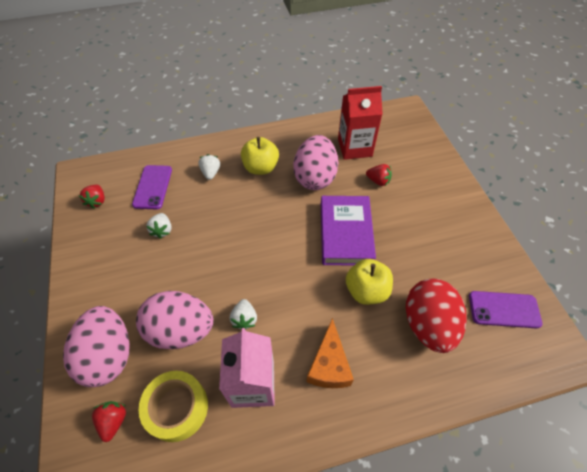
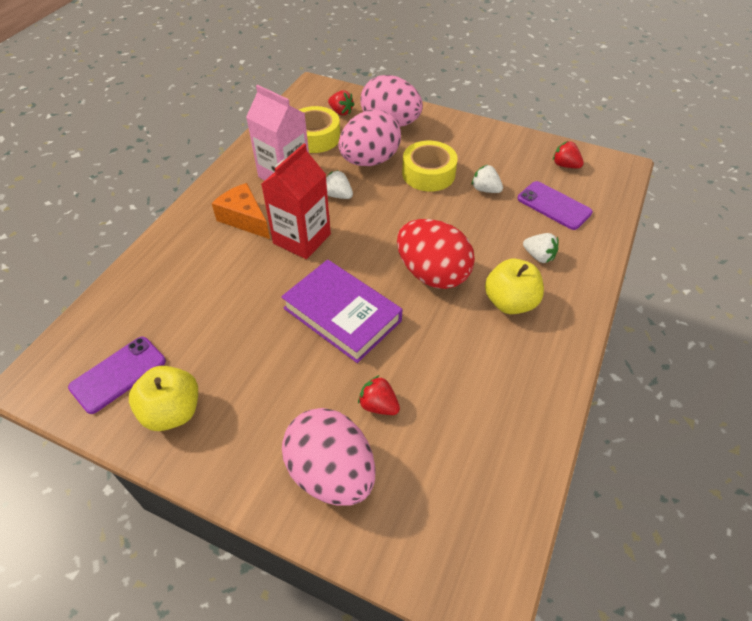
camera: 130 degrees right, 5 degrees down
pink egg [293,135,338,190] -> pink egg moved to [282,408,376,506]
red carton [338,86,383,160] -> red carton moved to [262,144,331,259]
yellow apple [346,259,393,305] -> yellow apple moved to [129,366,198,431]
red strawberry [366,164,392,186] -> red strawberry turned 60 degrees clockwise [358,375,400,415]
red egg [406,279,467,353] -> red egg moved to [397,219,475,289]
none -> yellow tape [402,141,458,192]

